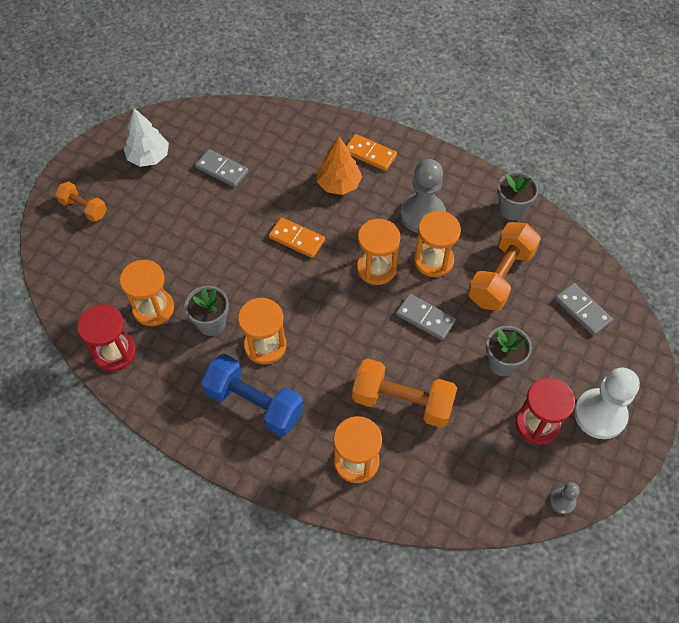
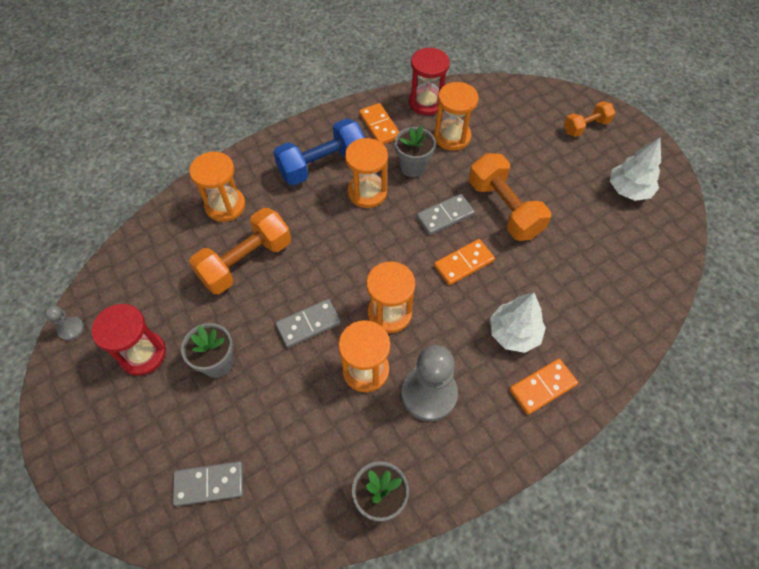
camera: 120 degrees right, 0 degrees up
grey domino [195,149,249,187] -> grey domino moved to [416,194,475,235]
orange tree [317,137,362,195] -> white tree [490,292,546,353]
orange dumbbell [468,222,541,311] -> orange dumbbell moved to [469,153,551,241]
white pawn [574,367,640,439] -> none
none -> orange domino [359,103,399,144]

